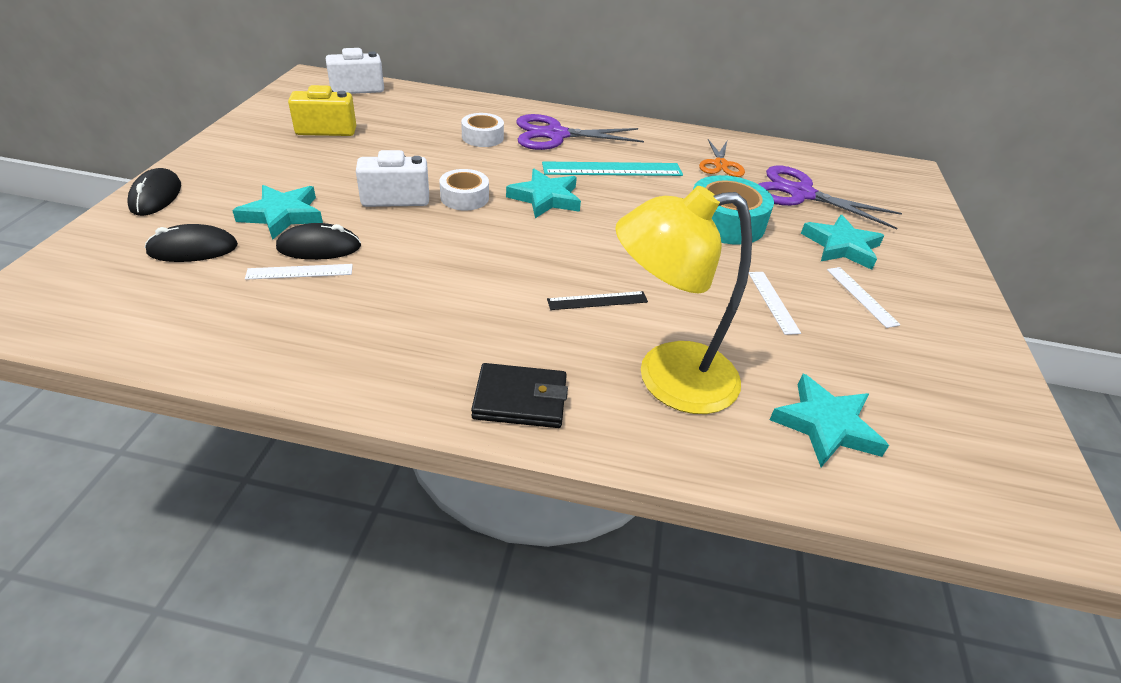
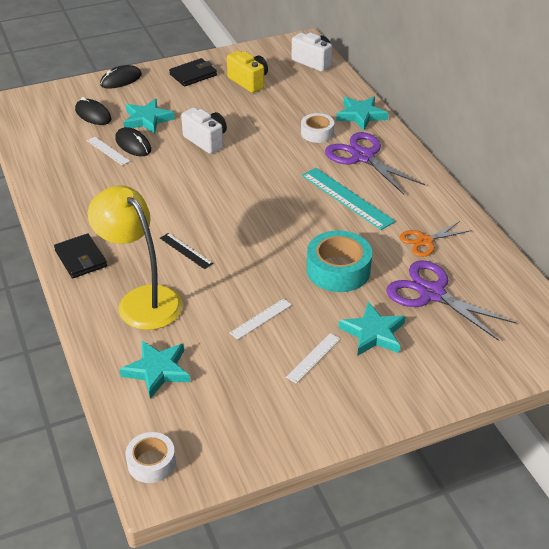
camera: 60 degrees right, 0 degrees up
white tape [439,169,489,211] -> white tape moved to [126,432,176,483]
turquoise star [506,169,581,218] -> turquoise star moved to [336,97,388,131]
purple scissors [758,166,902,229] -> purple scissors turned 45 degrees counterclockwise [386,261,517,341]
none -> black wallet [169,58,217,87]

